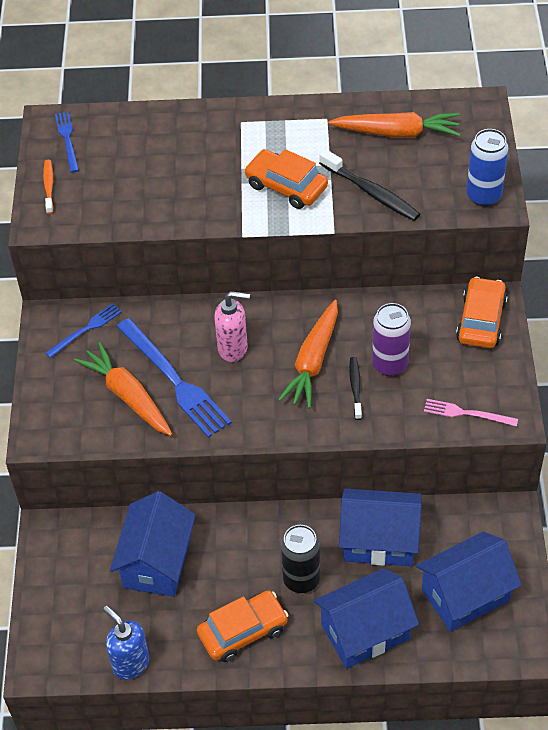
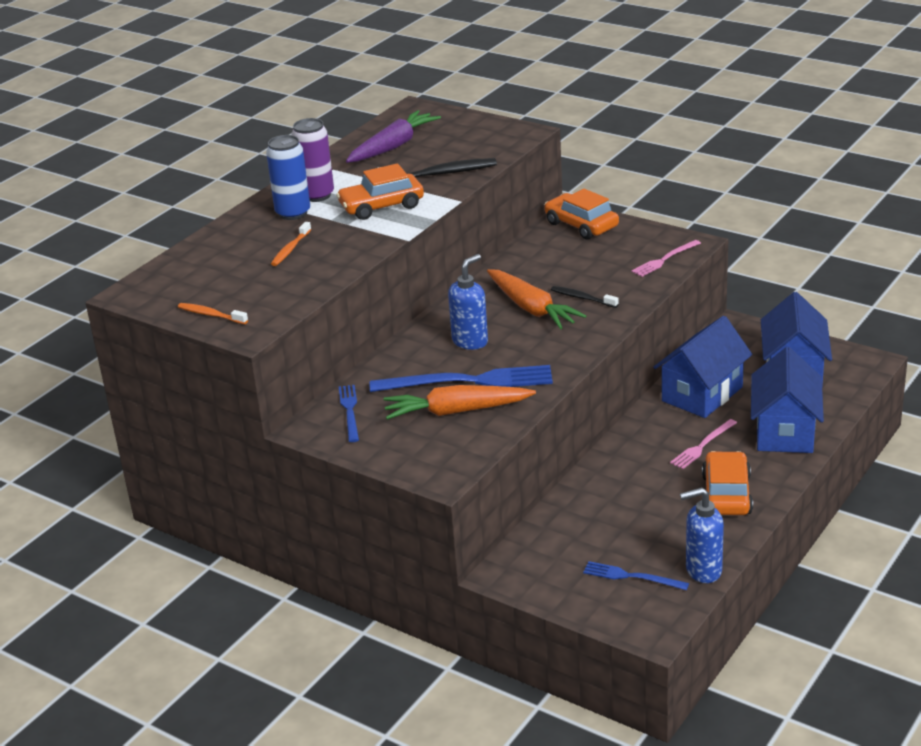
camera: 55 degrees left, 20 degrees down
blue fork [55,112,79,173] -> blue fork moved to [583,561,689,590]
blue house [110,491,196,597] -> none
pink soap dispenser [214,291,250,362] -> blue soap dispenser [448,254,488,350]
black can [281,525,320,593] -> pink fork [670,419,737,469]
orange carrot [328,112,460,138] -> purple carrot [346,110,441,163]
purple can [372,303,411,376] -> purple can moved to [291,118,334,202]
blue can [466,129,508,206] -> blue can moved to [266,135,310,220]
none -> orange toothbrush [271,222,311,266]

